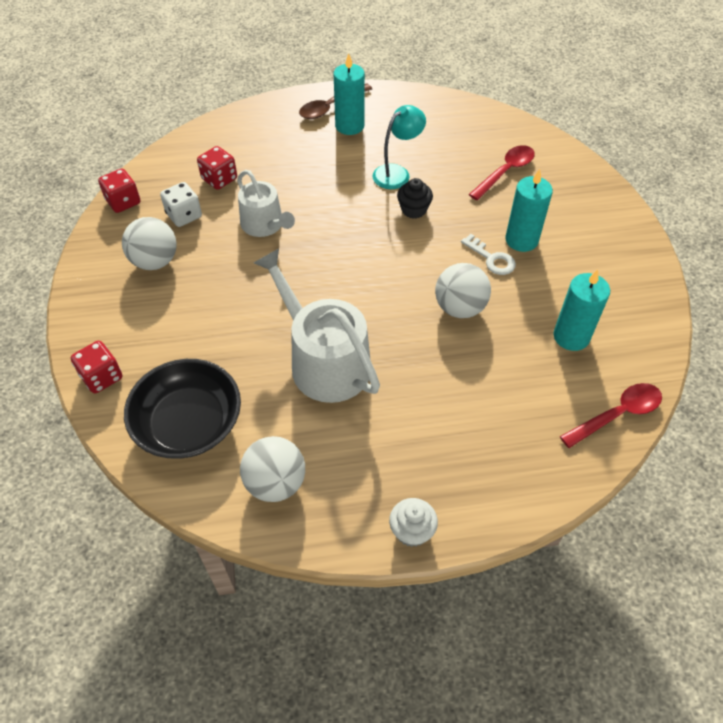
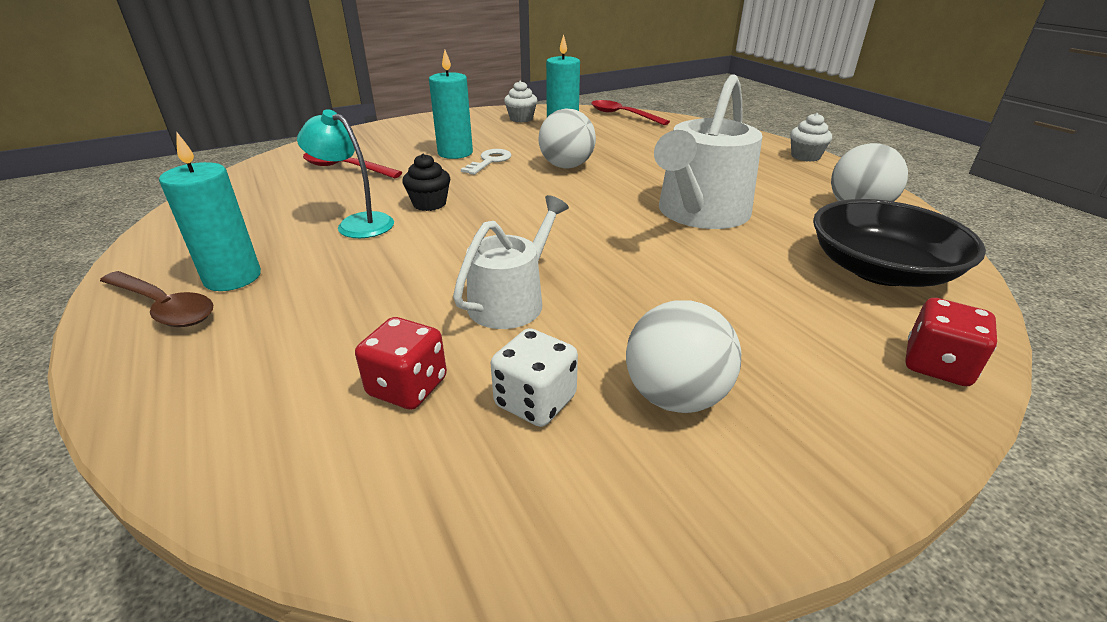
camera: 110 degrees left, 20 degrees down
red dice [98,169,140,213] -> none
none -> white cupcake [504,81,537,122]

